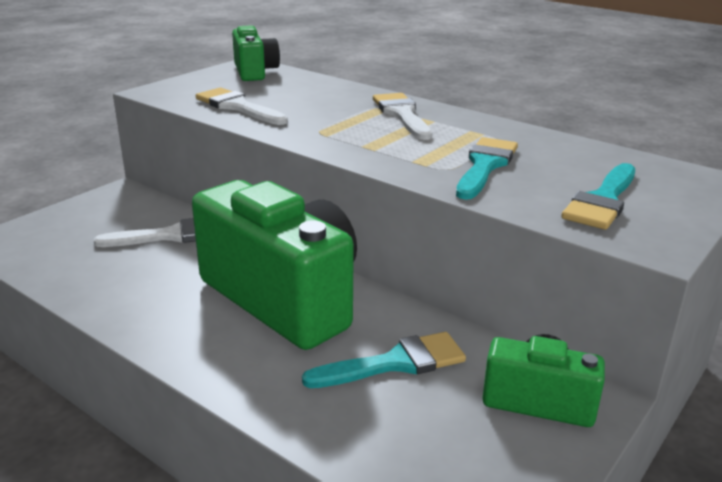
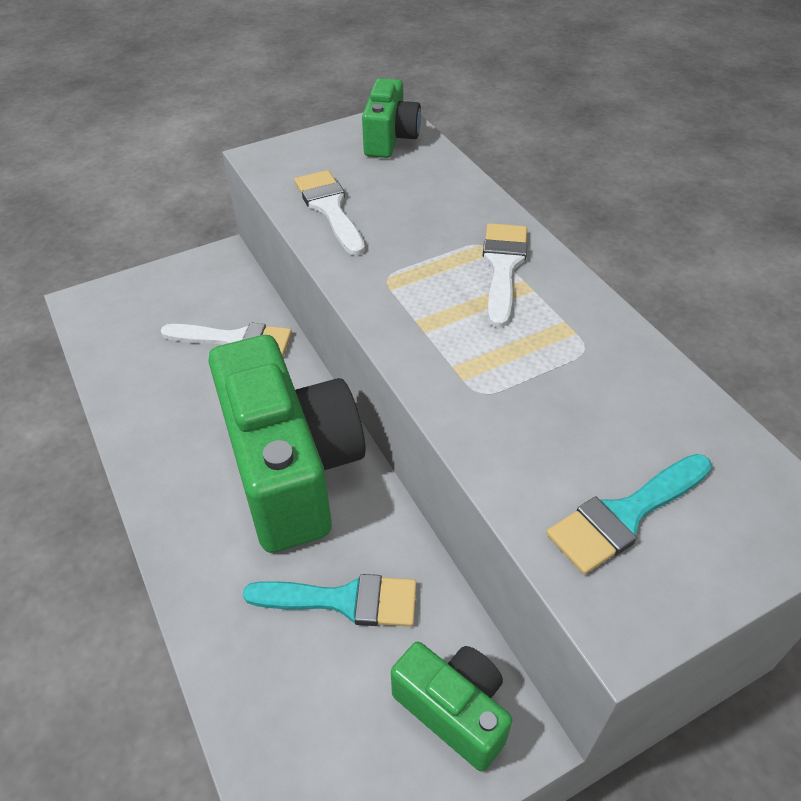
camera: 25 degrees right, 20 degrees up
turquoise brush [456,137,518,200] -> none

